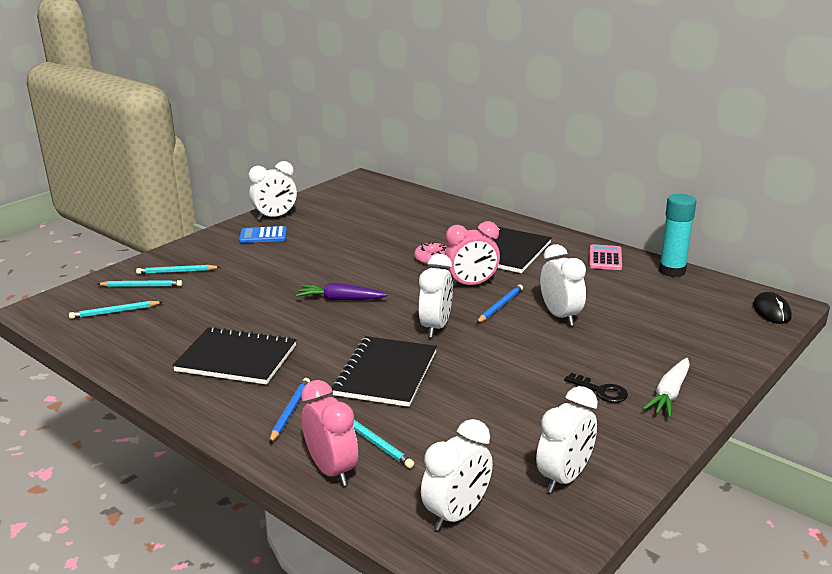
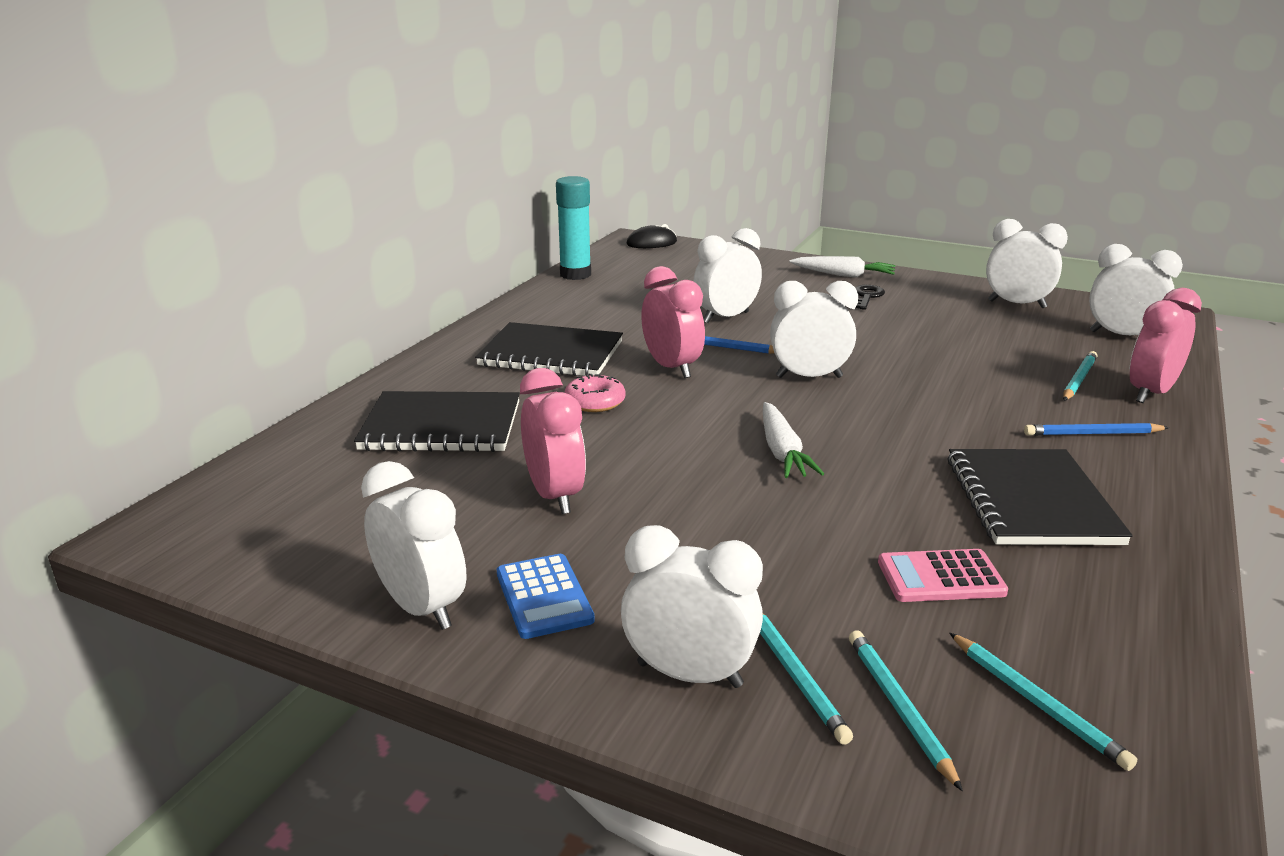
camera: 105 degrees left, 0 degrees up
purple carrot [296,283,388,300] -> white carrot [763,402,824,478]
black notebook [332,336,437,407] -> black notebook moved to [354,391,520,452]
pink calculator [589,244,622,270] -> pink calculator moved to [878,549,1008,602]
none -> pink clock [520,368,586,514]
none -> white clock [621,525,763,688]

